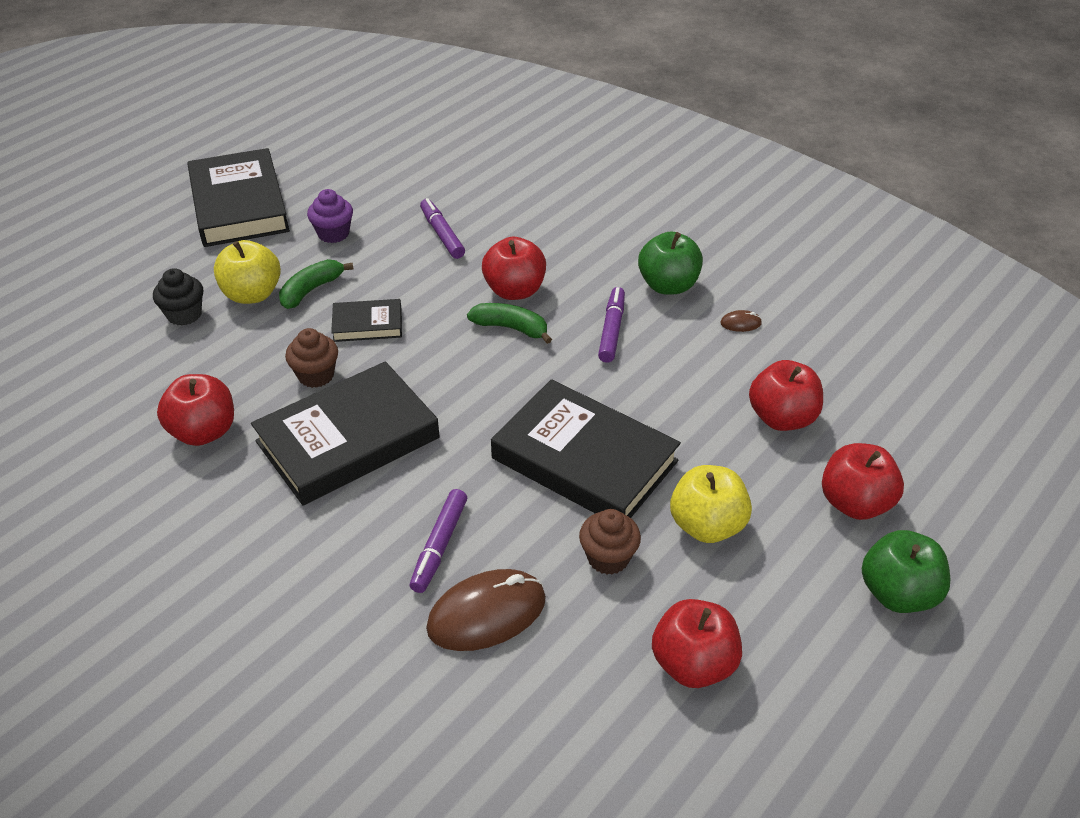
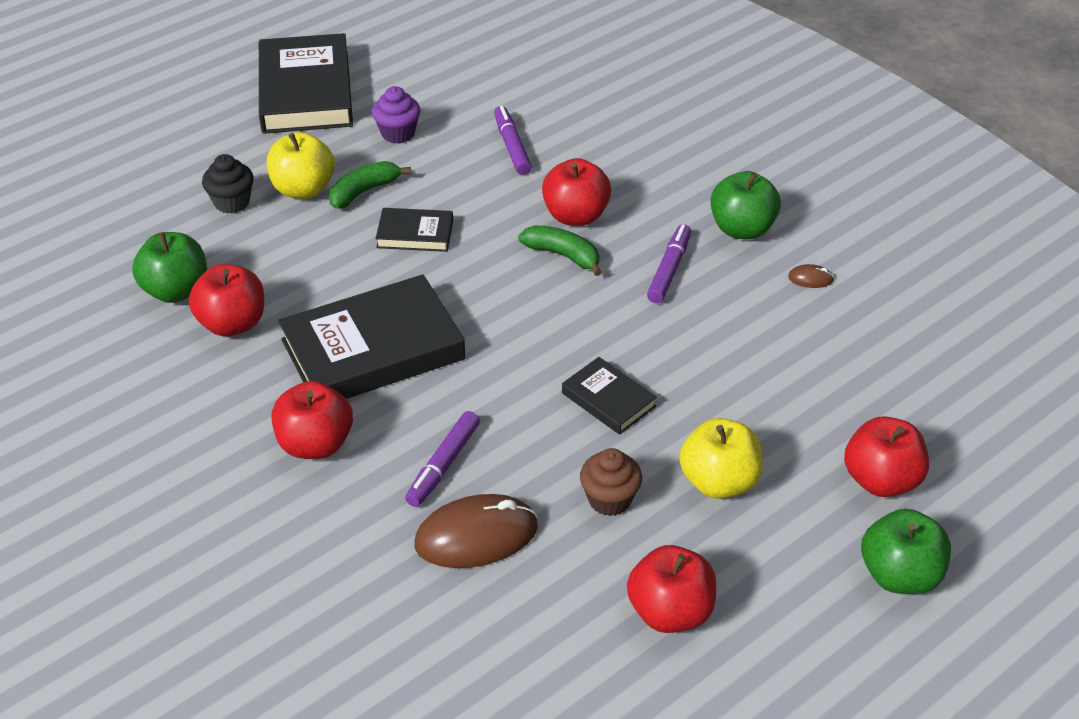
camera: 10 degrees right, 0 degrees up
brown cupcake [285,328,338,388] -> none
black book [491,379,681,518] -> black book [562,357,657,435], size x0.49
red apple [749,360,823,431] -> red apple moved to [272,381,353,459]
none -> green apple [132,232,207,303]

